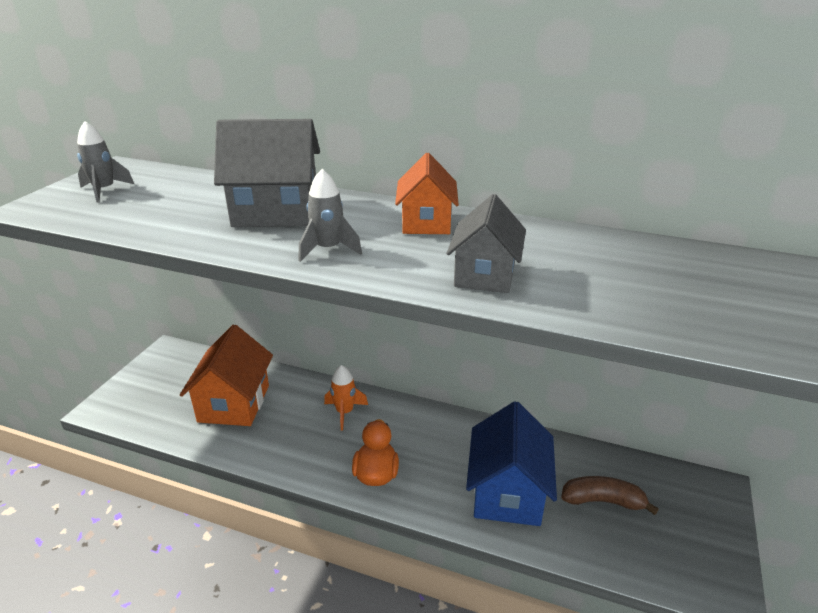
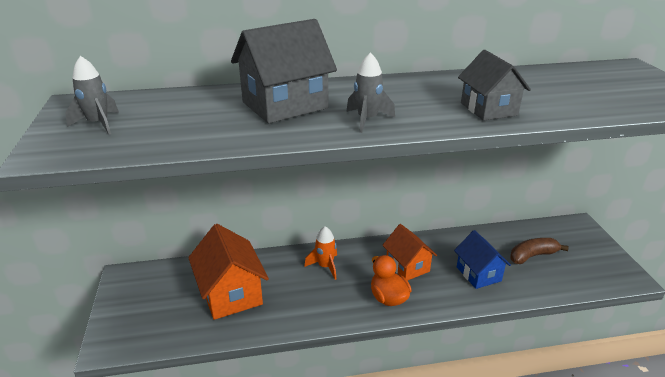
camera: 30 degrees left, 0 degrees up
orange house [395,153,459,234] -> orange house moved to [382,224,437,281]
blue house [466,401,557,526] -> blue house [454,230,511,289], size x0.65

